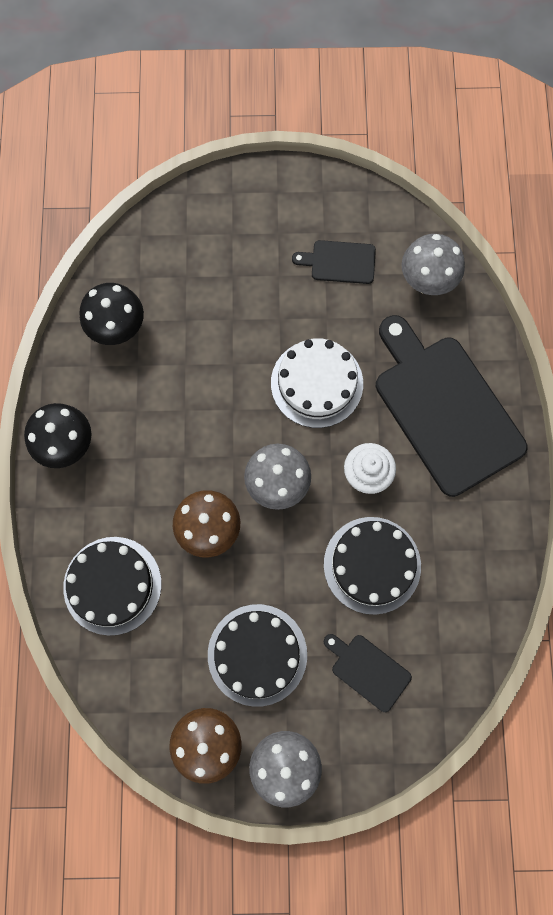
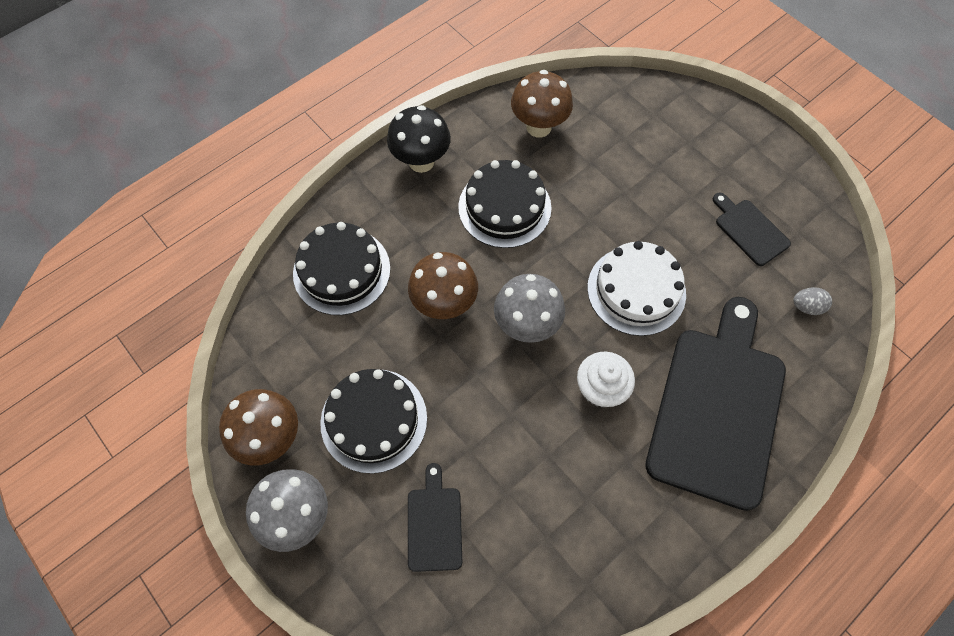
camera: 50 degrees right, 10 degrees down
black mushroom [79,283,144,345] -> brown mushroom [511,70,573,137]
black cake [324,517,421,615] -> black cake moved to [458,160,551,248]
grey mushroom [401,234,465,295] -> grey egg [793,287,832,315]

